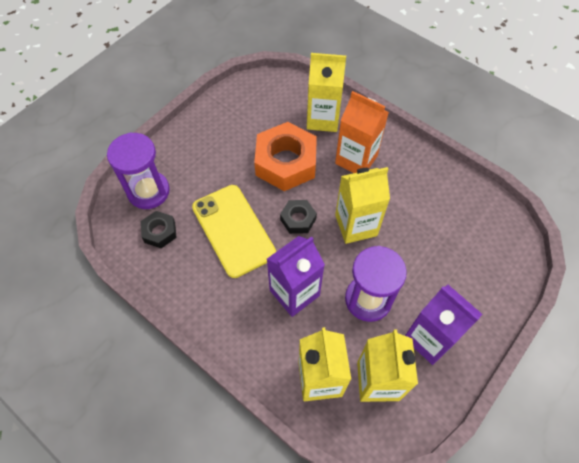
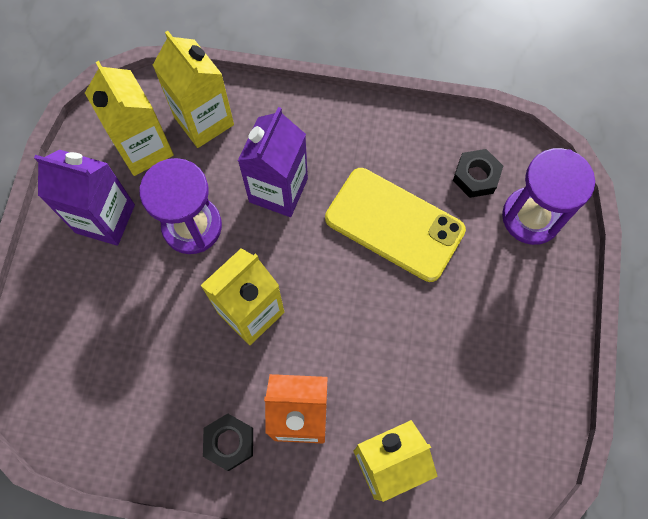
camera: 150 degrees right, 10 degrees up
orange nut [254,122,317,191] -> none
black nut [280,200,317,234] -> black nut moved to [203,413,253,471]

